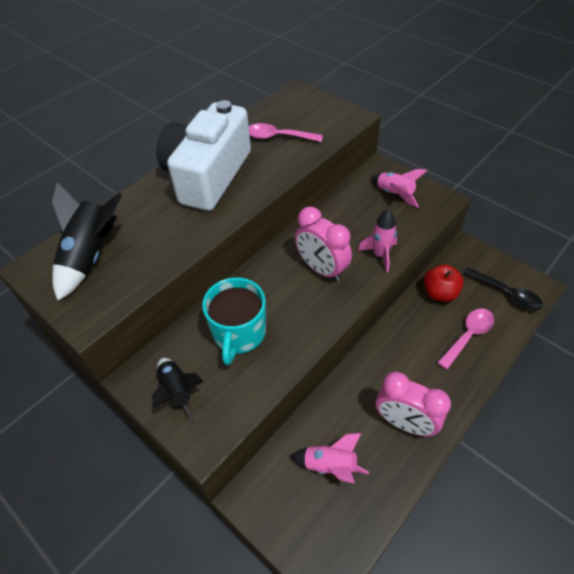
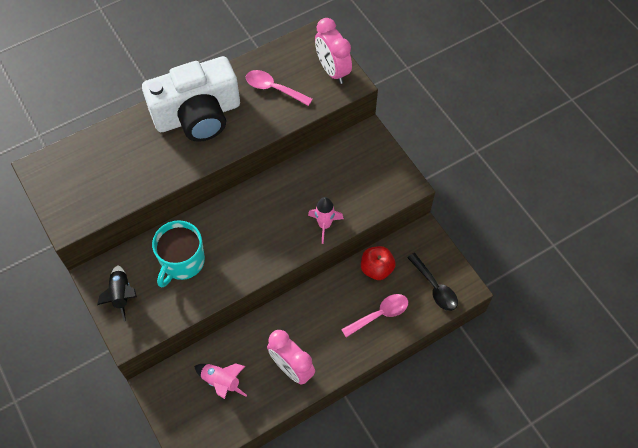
camera: 15 degrees right, 10 degrees up
black rocket [52,182,122,301] -> none
white camera [156,100,251,211] -> white camera turned 150 degrees counterclockwise [142,56,240,142]
pink clock [295,207,352,281] -> pink clock moved to [315,18,352,84]
pink rocket [371,169,428,208] -> none

